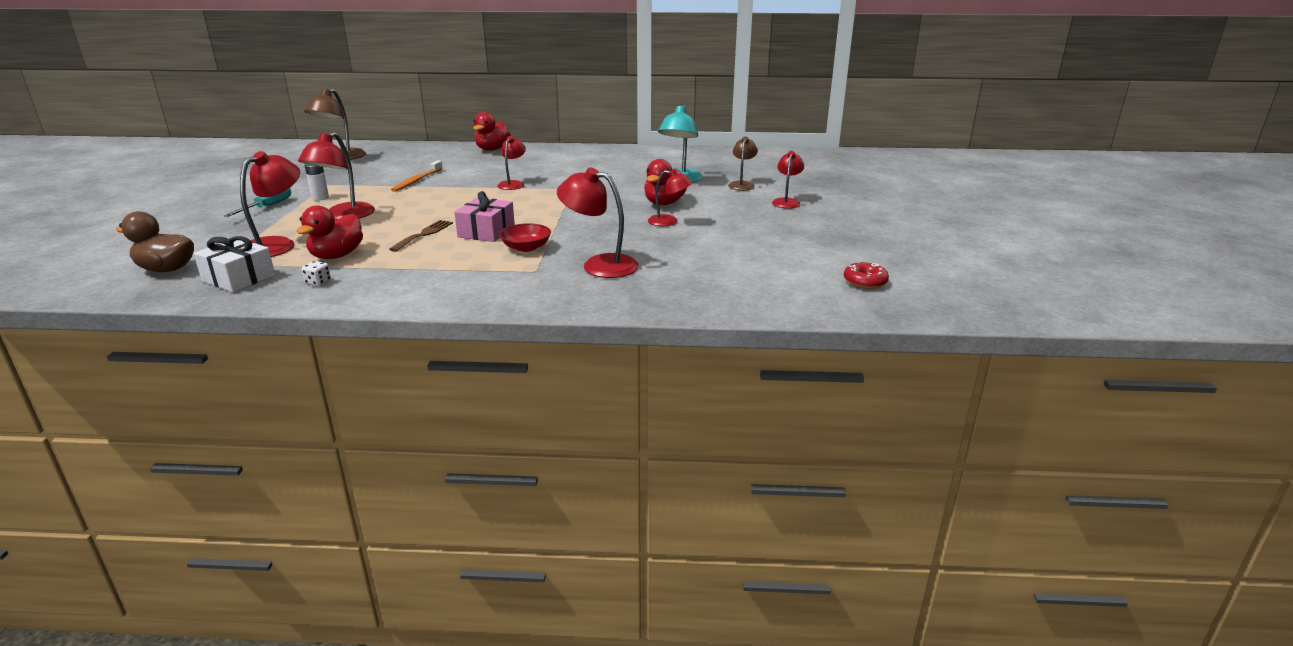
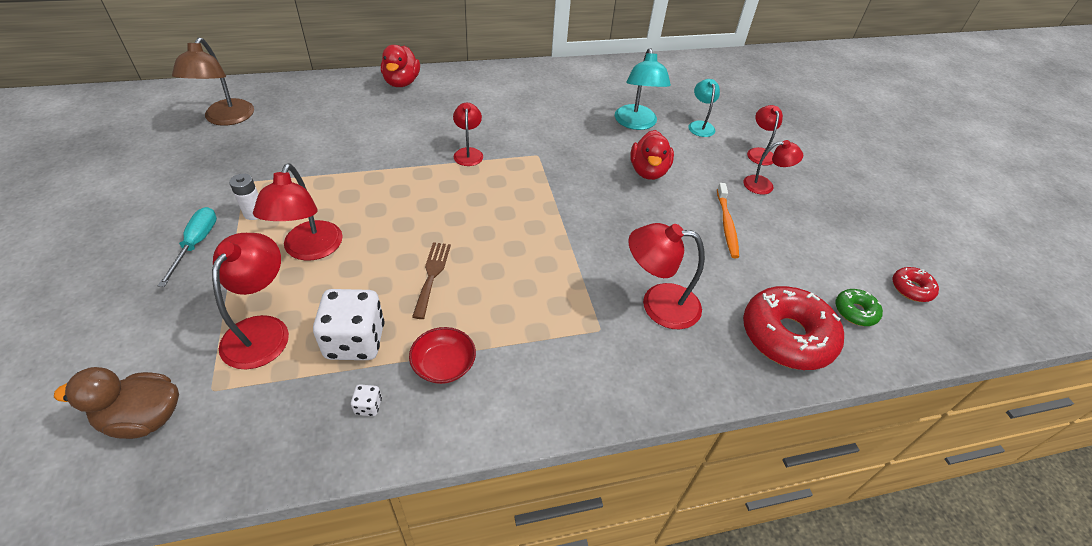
camera: 20 degrees left, 20 degrees up
white gift [193,236,275,292] -> none
red duck [296,205,363,259] -> white dice [313,289,384,360]
orange toothbrush [391,160,443,192] -> orange toothbrush moved to [717,183,739,258]
pink gift [454,191,515,242] -> none
red bowl [499,223,551,252] -> red bowl moved to [409,327,476,384]
red lamp [648,170,692,226] -> red lamp moved to [743,140,803,195]
brown lamp [728,136,758,191] -> turquoise lamp [688,79,720,137]
none -> red donut [743,286,844,370]
none -> green donut [835,289,883,326]

